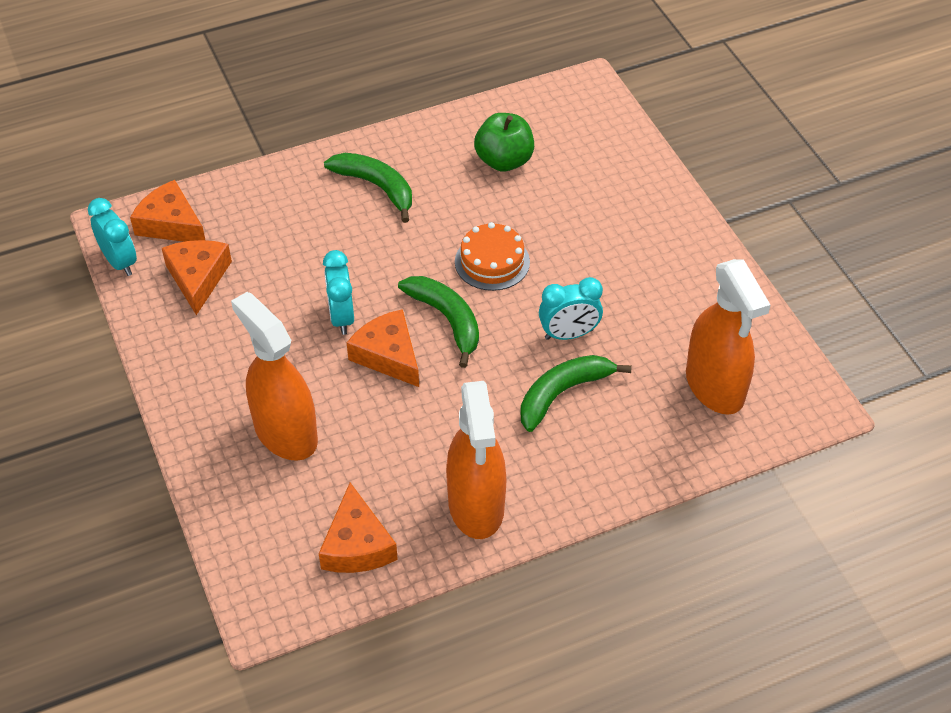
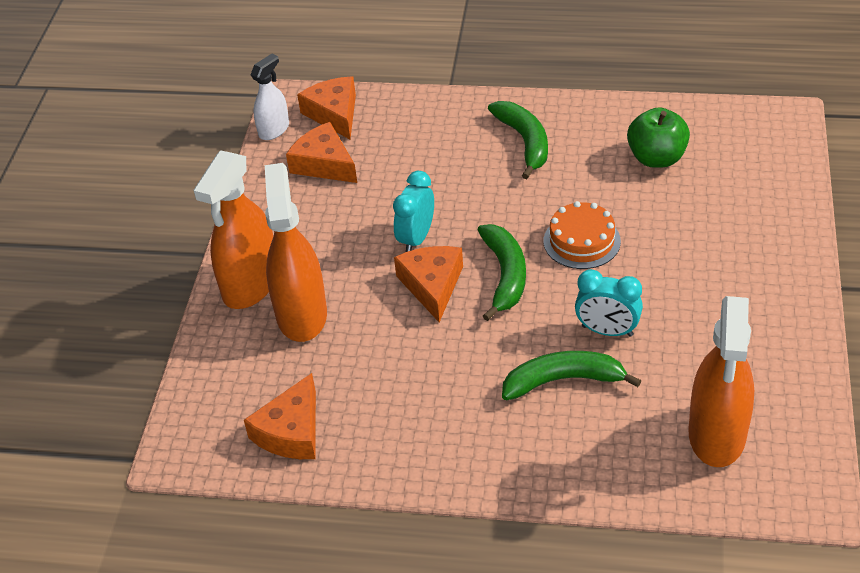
camera: 35 degrees right, 5 degrees down
turquoise clock [88,198,137,276] -> white spray bottle [251,54,289,140]
orange cheese [162,240,232,315] -> orange cheese turned 75 degrees counterclockwise [286,122,357,183]
orange spray bottle [446,381,507,539] -> orange spray bottle moved to [193,150,273,309]

